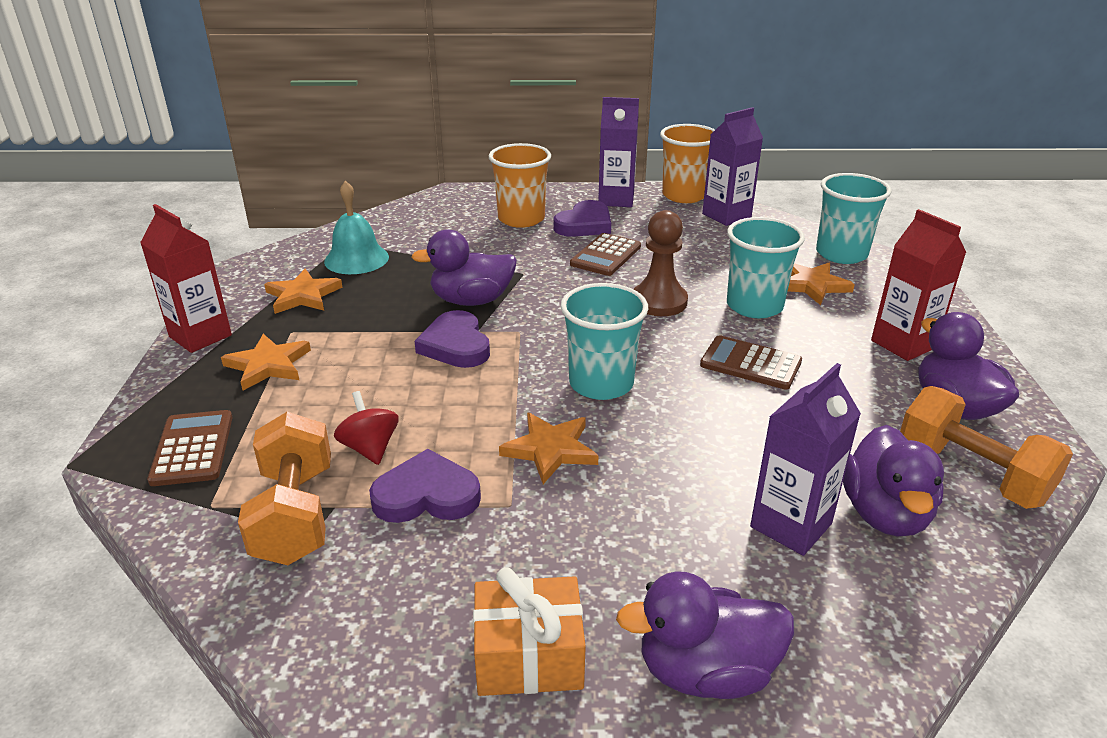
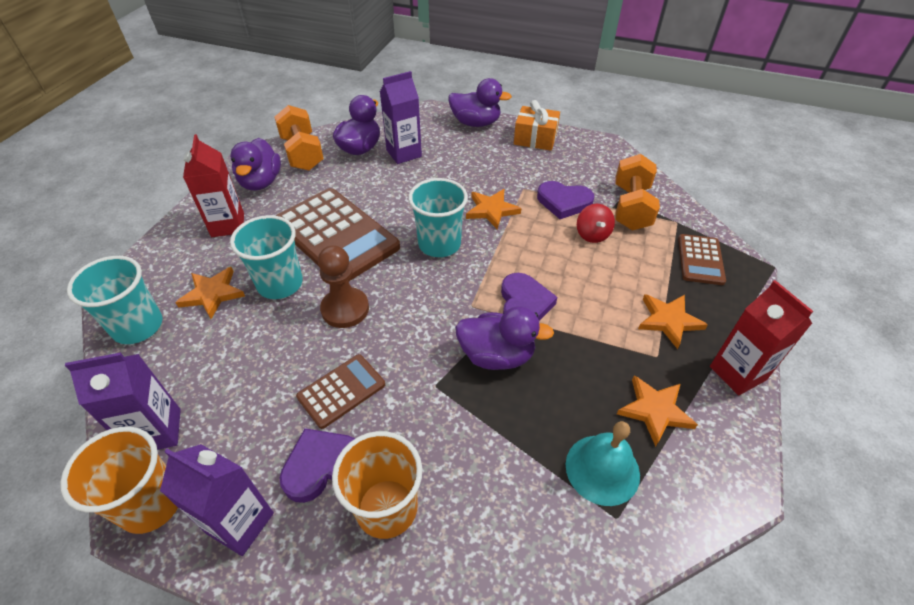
camera: 160 degrees left, 15 degrees up
brown calculator [700,335,802,390] -> brown calculator [276,188,400,281], size x1.97

